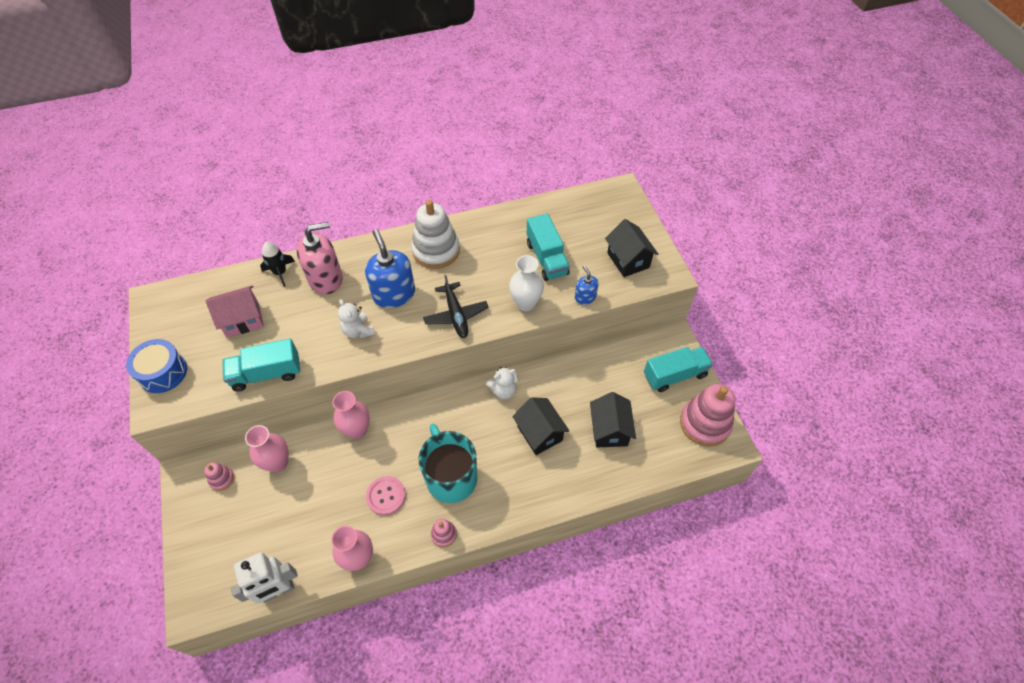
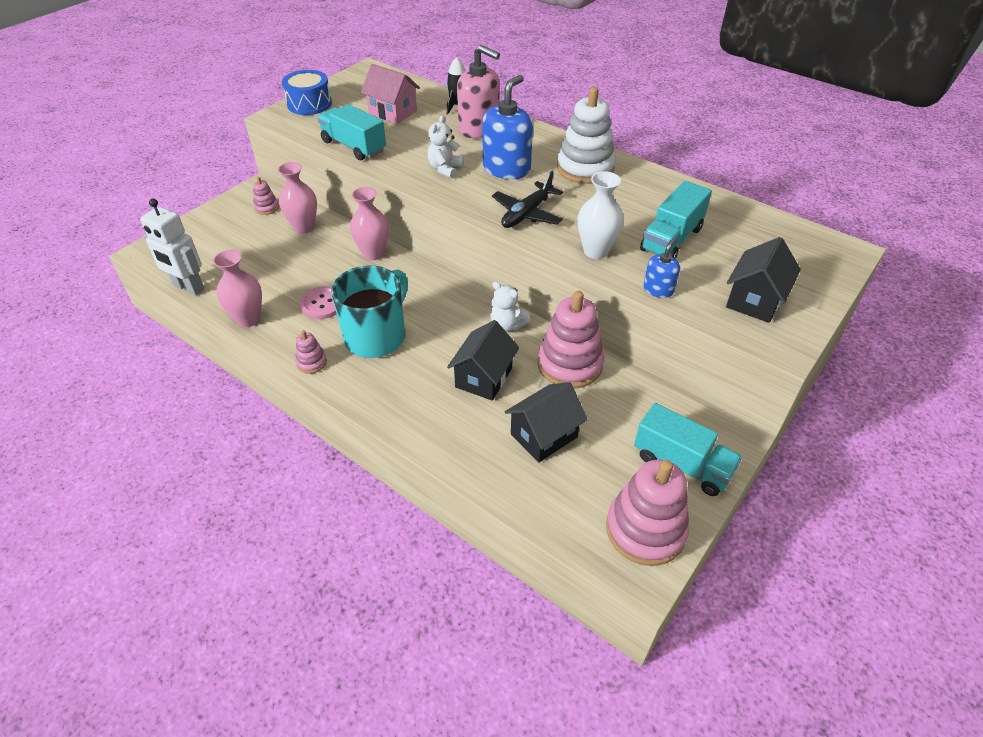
camera: 55 degrees right, 10 degrees down
none -> pink stacking toy [538,291,604,388]

